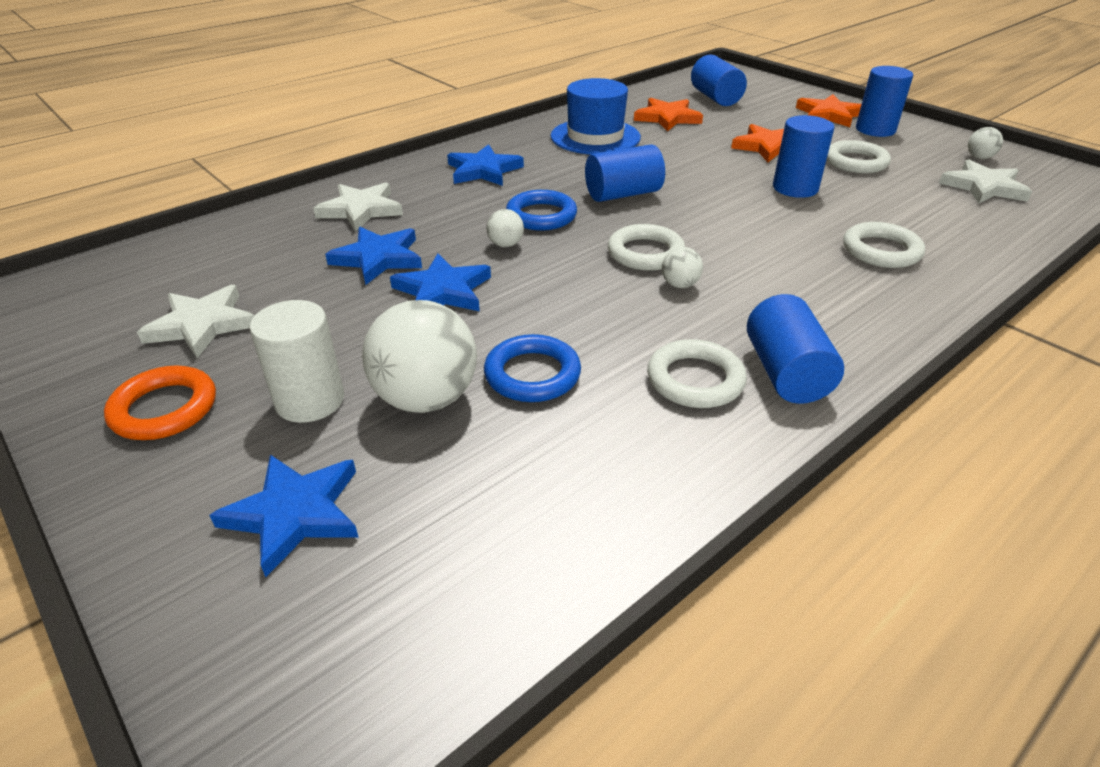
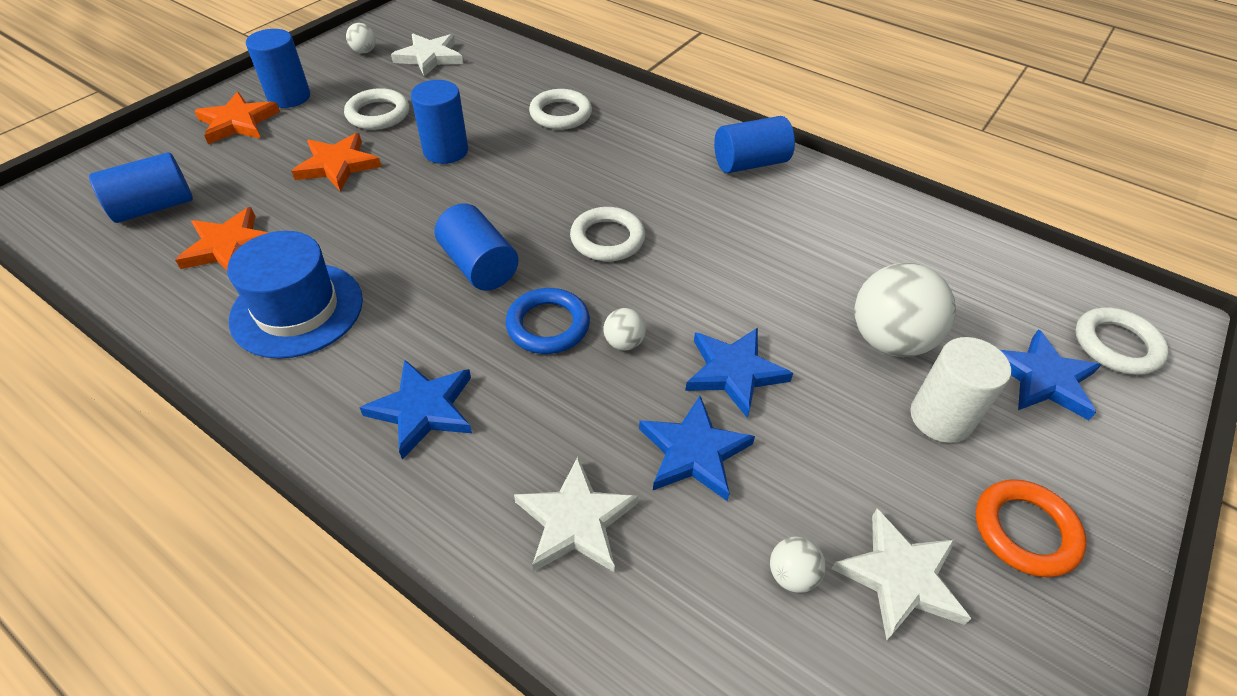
camera: 105 degrees left, 10 degrees up
blue ring [484,334,581,402] -> none
white ring [647,339,747,408] -> white ring moved to [1075,307,1169,375]
white ball [662,247,703,288] -> white ball moved to [770,536,826,593]

